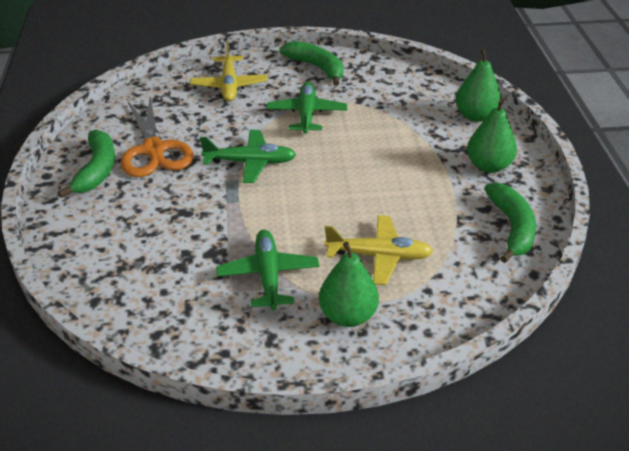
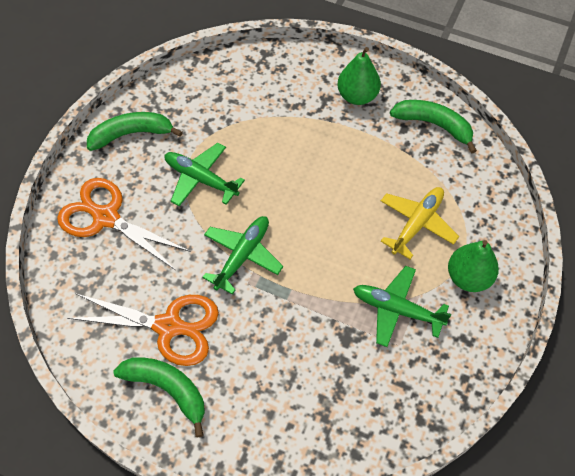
camera: 60 degrees left, 20 degrees up
yellow plane [190,41,268,102] -> orange scissors [57,178,191,270]
green pear [456,49,501,122] -> none

